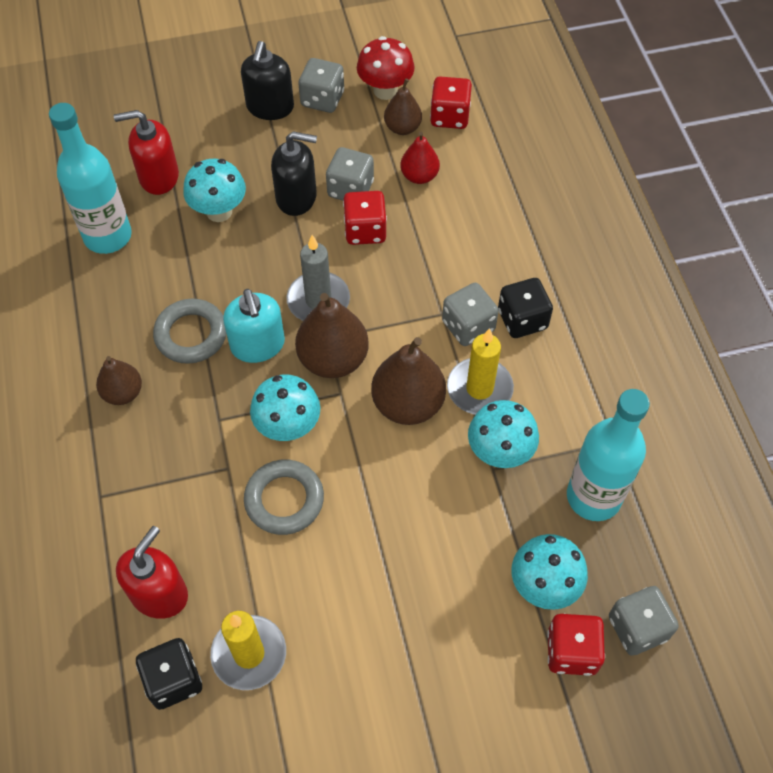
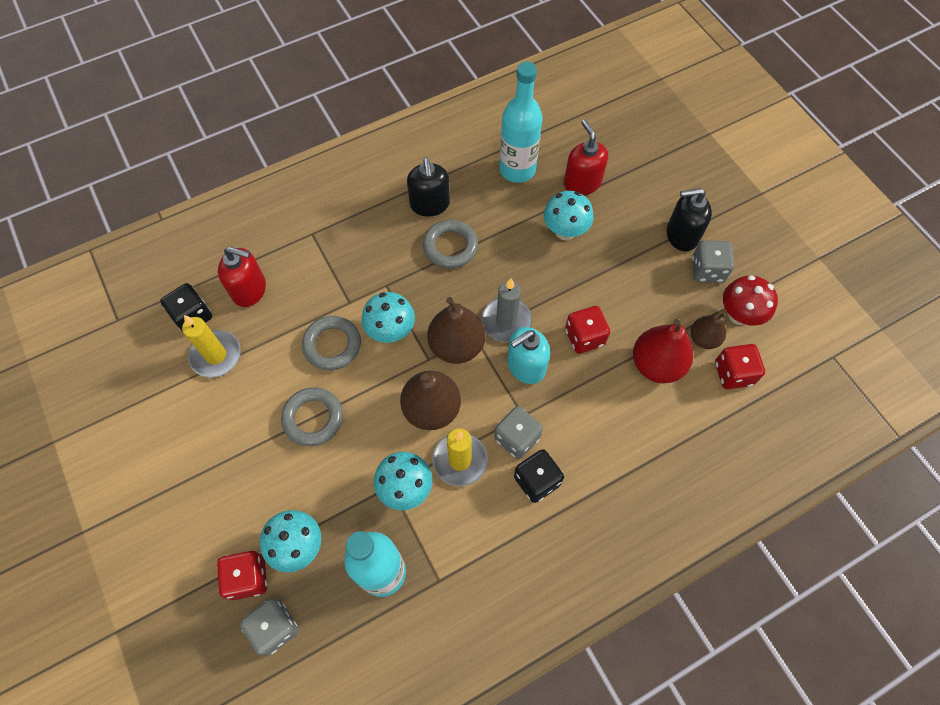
camera: 75 degrees right, 5 degrees up
brown pear [96,356,142,405] -> none
turquoise soap dispenser [223,289,285,363] -> turquoise soap dispenser moved to [507,327,550,384]
black soap dispenser [271,131,317,216] -> black soap dispenser moved to [407,158,450,217]
grey dice [326,147,374,201] -> none
red pear [400,132,440,184] -> red pear [633,319,693,383], size x1.66
none -> grey ring [281,387,343,446]

